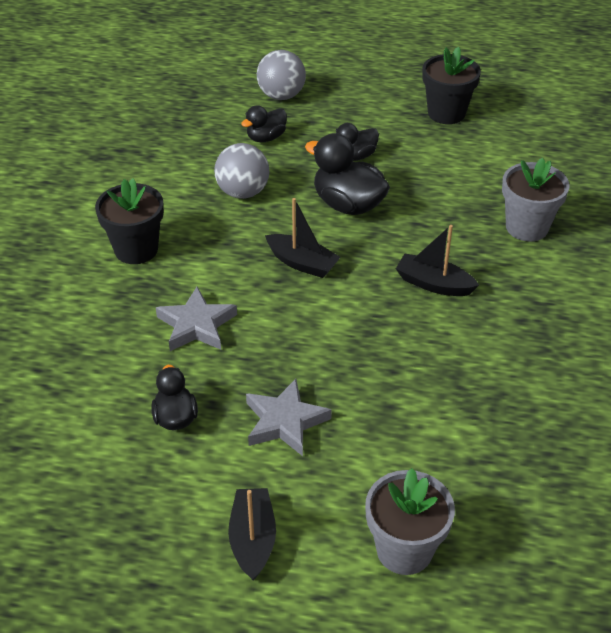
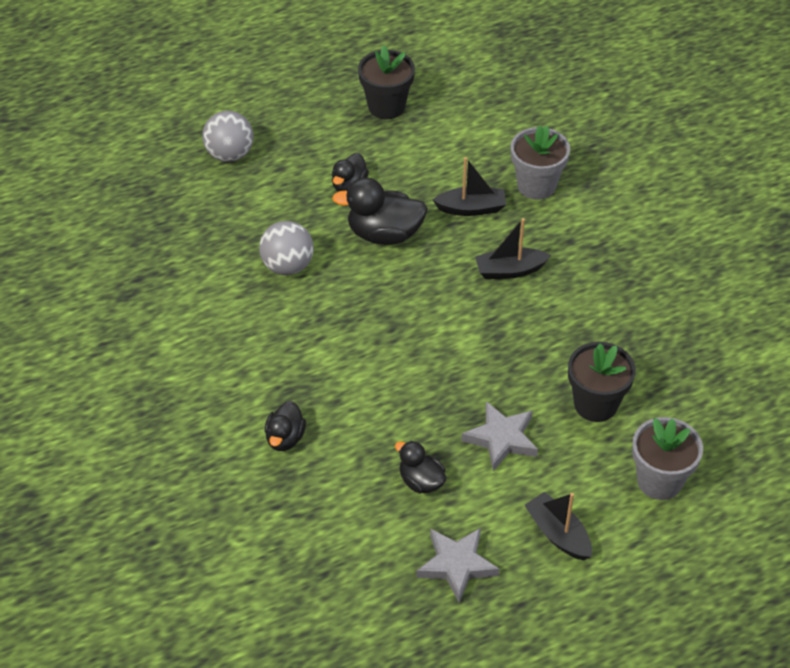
camera: 35 degrees left, 5 degrees up
black flower pot [95,179,164,264] -> black flower pot moved to [568,342,636,422]
grey star [156,287,237,351] -> grey star moved to [416,528,500,603]
black duck [241,105,287,142] -> black duck moved to [265,401,306,451]
black boat [265,198,340,278] -> black boat moved to [433,157,506,216]

